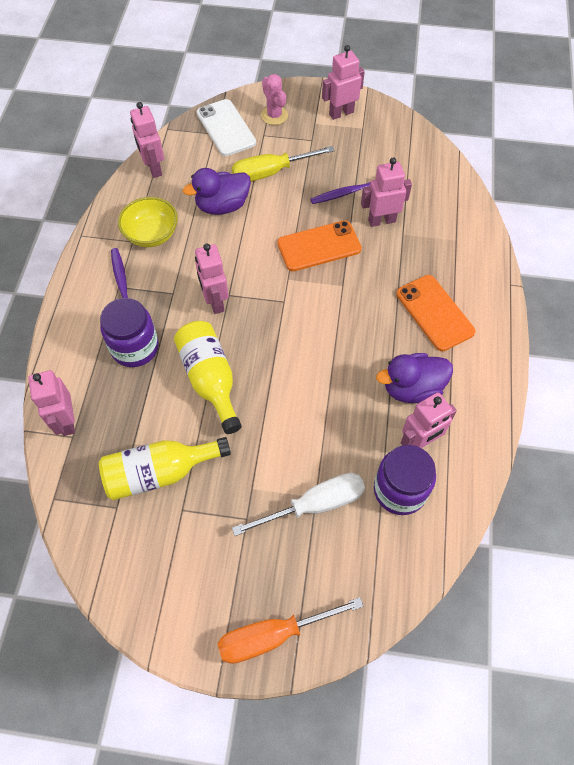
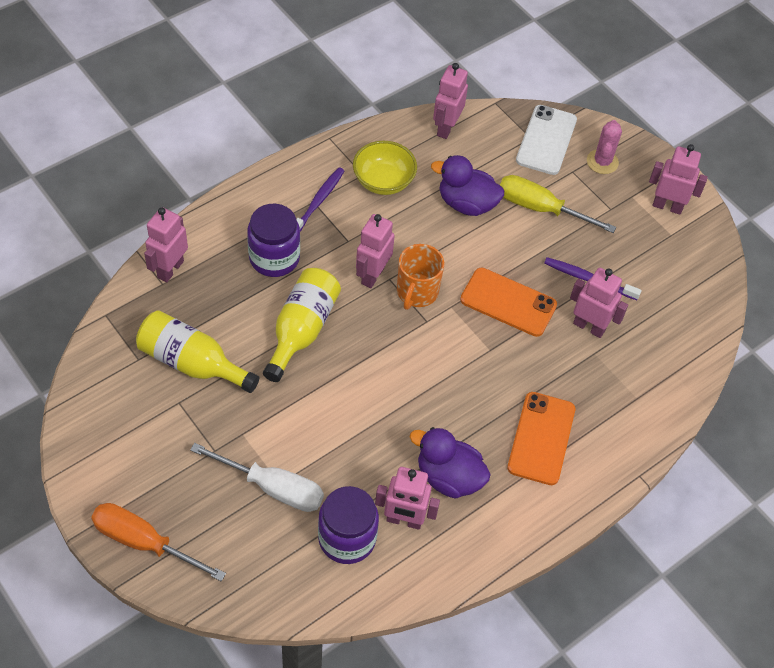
camera: 40 degrees right, 5 degrees down
none -> orange mug [397,244,444,310]

